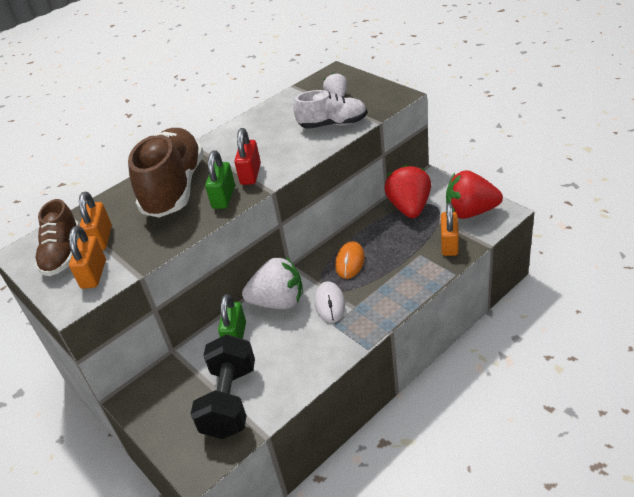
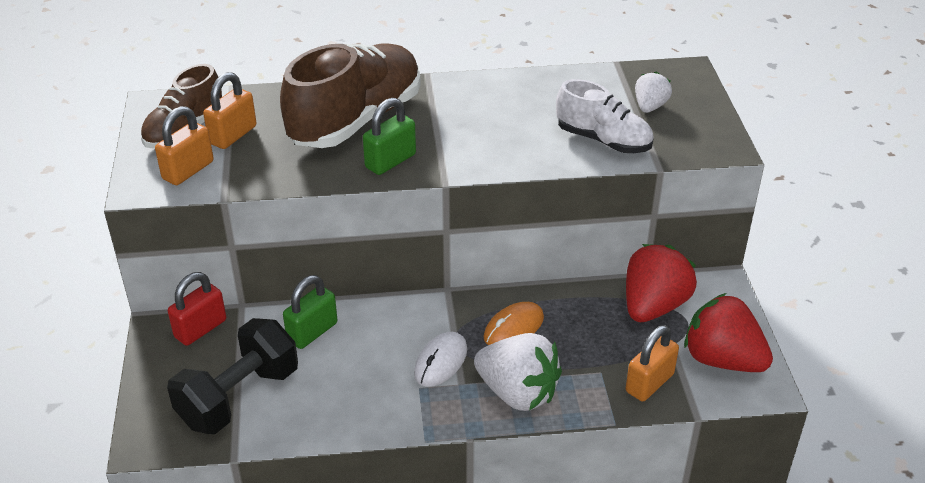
camera: 30 degrees right, 0 degrees up
red padlock [234,128,261,185] -> red padlock moved to [168,272,226,346]
white strawberry [242,257,303,309] -> white strawberry moved to [474,333,562,411]

